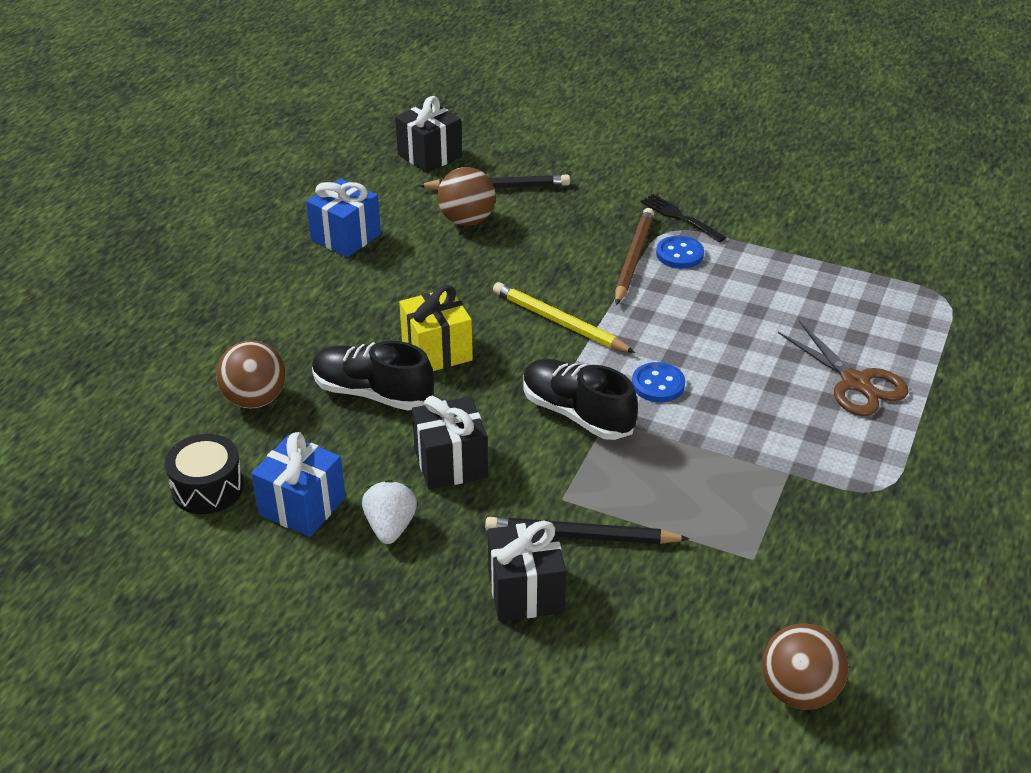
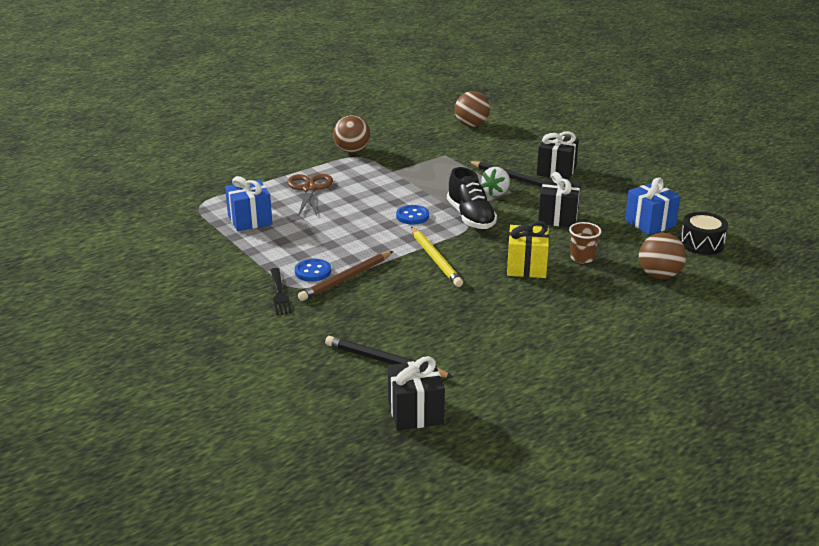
camera: 150 degrees left, 10 degrees down
blue gift [306,178,381,257] -> blue gift moved to [225,176,272,231]
black shoe [312,341,434,410] -> brown cup [569,222,601,263]
white strawberry [362,479,417,544] -> white strawberry moved to [481,167,510,196]
brown ball [438,167,496,226] -> brown ball moved to [333,115,370,153]

